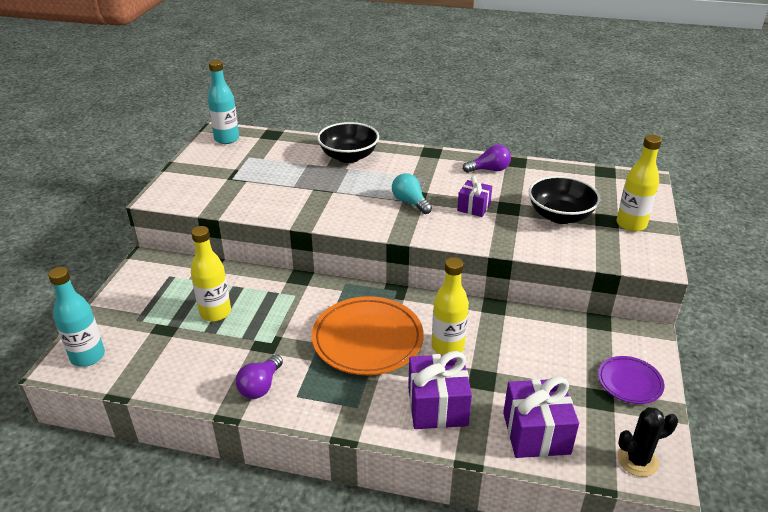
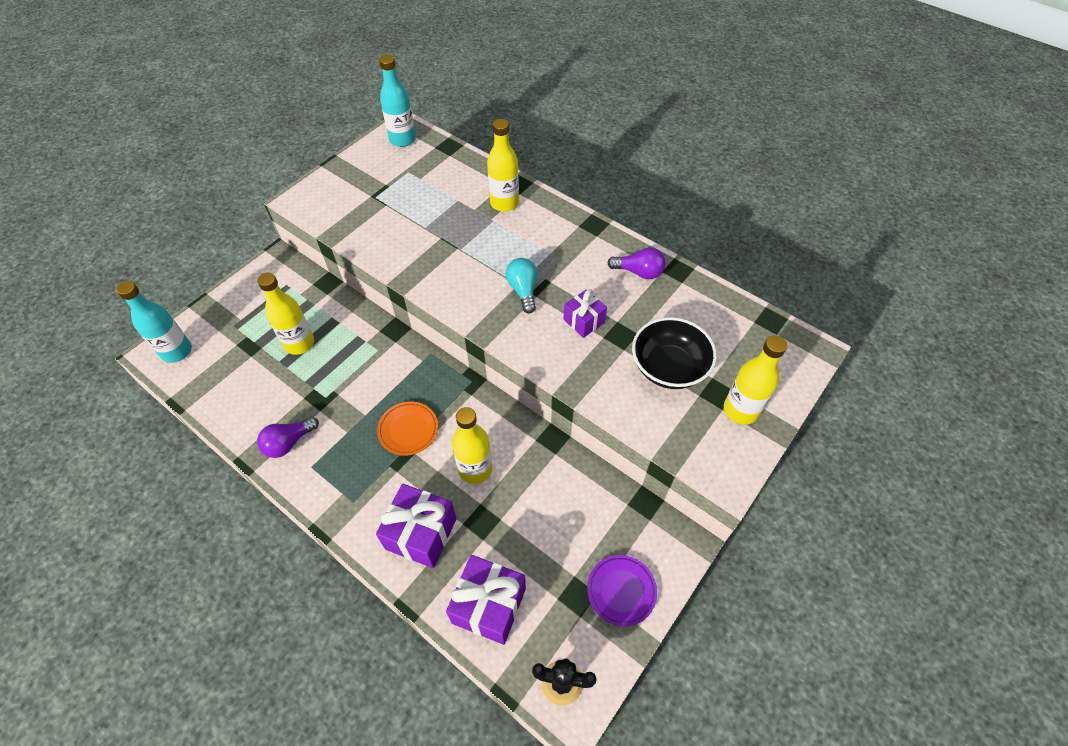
camera: 25 degrees right, 20 degrees up
orange plate [312,296,424,375] -> orange plate [377,402,438,456], size x0.54
black bowl [317,122,379,163] -> yellow bottle [487,119,519,212]

